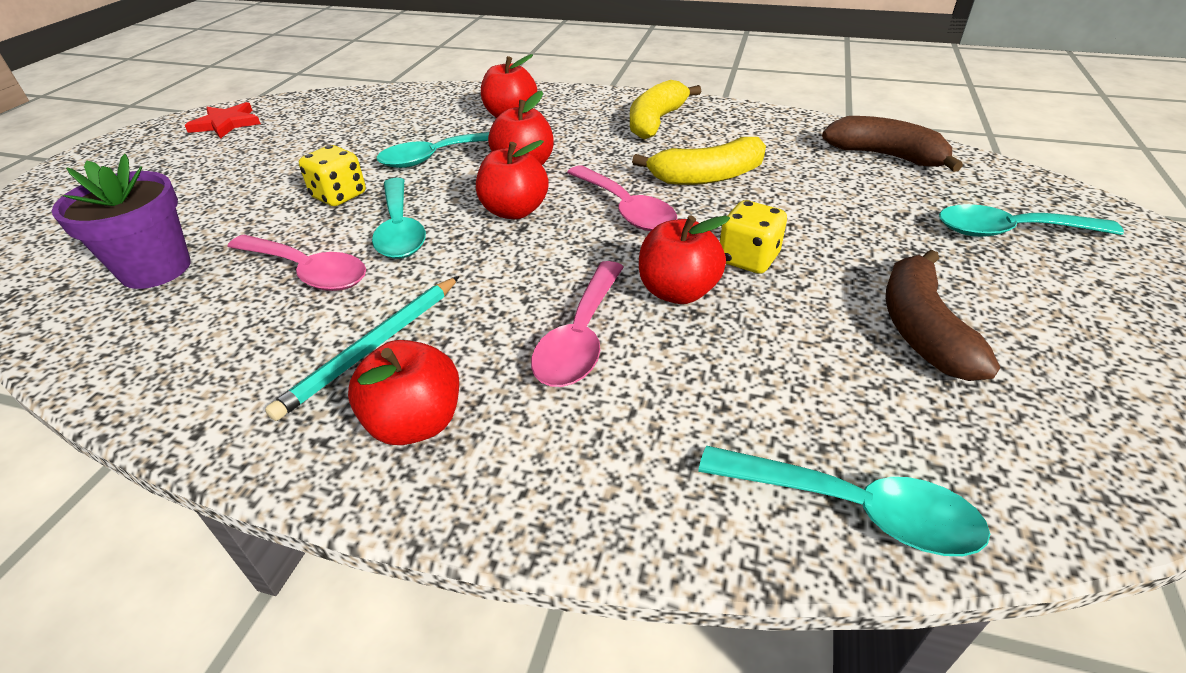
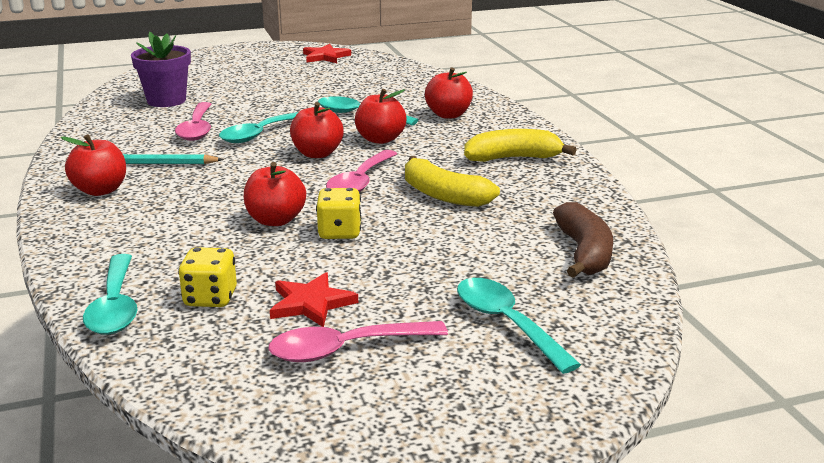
camera: 55 degrees right, 15 degrees down
yellow dice [299,145,366,206] -> yellow dice moved to [178,247,237,307]
pink spoon [531,261,624,387] -> pink spoon moved to [268,321,448,362]
brown banana [886,250,1000,381] -> red star [270,272,358,327]

